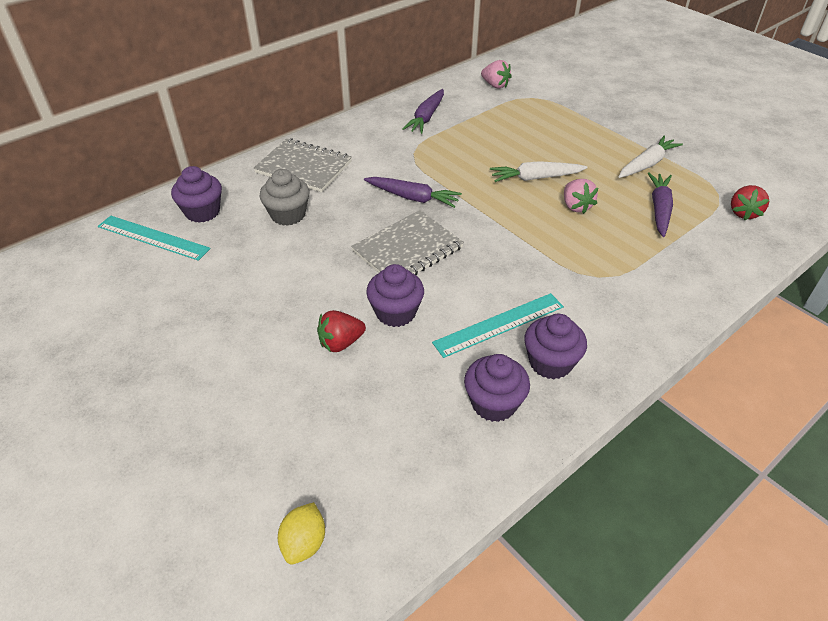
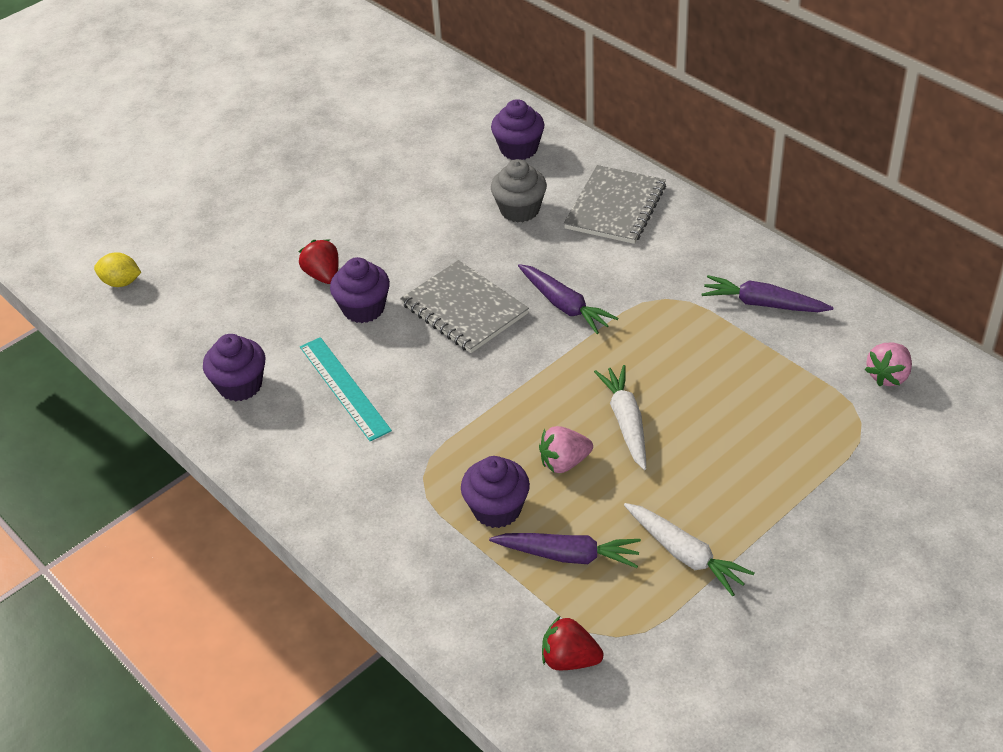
camera: 90 degrees right, 0 degrees up
turquoise ruler [98,216,211,261] -> none
purple carrot [364,177,462,208] -> purple carrot turned 60 degrees counterclockwise [518,264,618,334]
purple cupcake [524,314,587,379] -> purple cupcake moved to [461,456,530,528]

